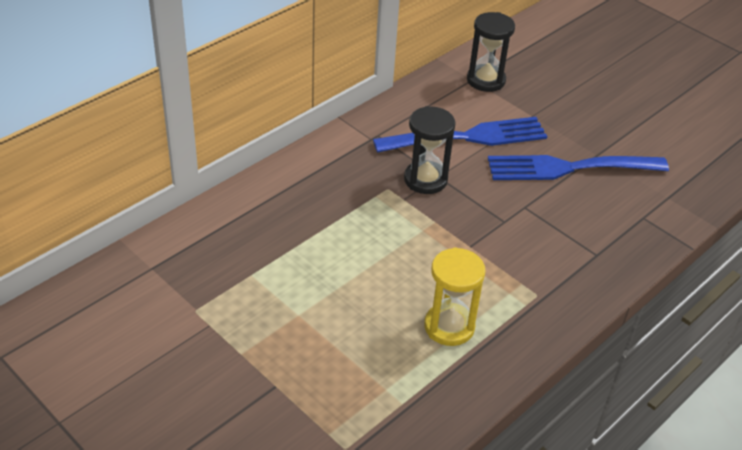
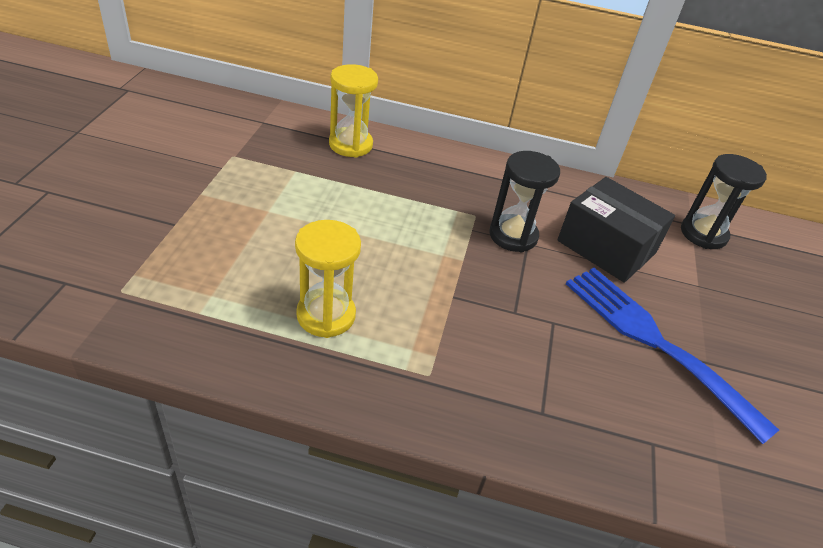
camera: 55 degrees right, 0 degrees up
blue fork [373,117,547,153] -> black box [557,177,675,283]
none -> yellow hourglass [329,64,378,158]

